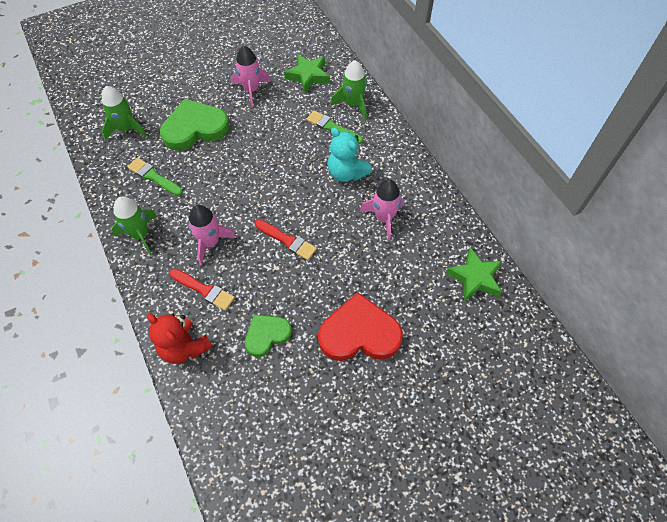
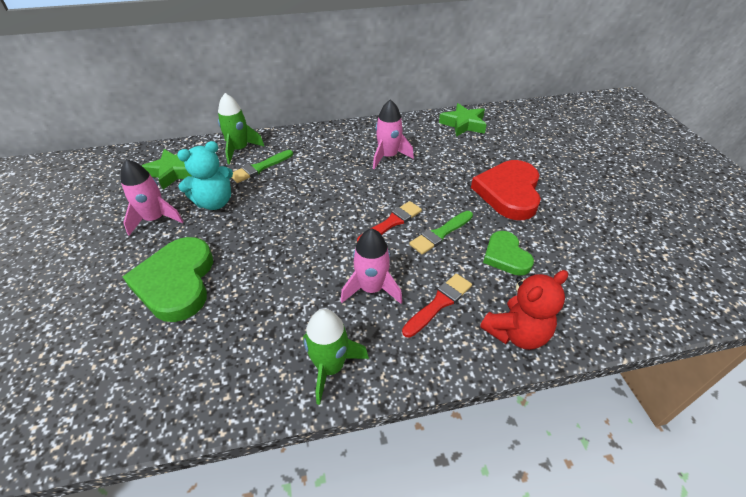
camera: 75 degrees left, 15 degrees down
green rocket [102,86,147,140] -> none
green brush [128,158,183,196] -> green brush moved to [409,211,473,255]
turquoise teddy bear [328,127,372,182] -> turquoise teddy bear moved to [177,141,233,210]

